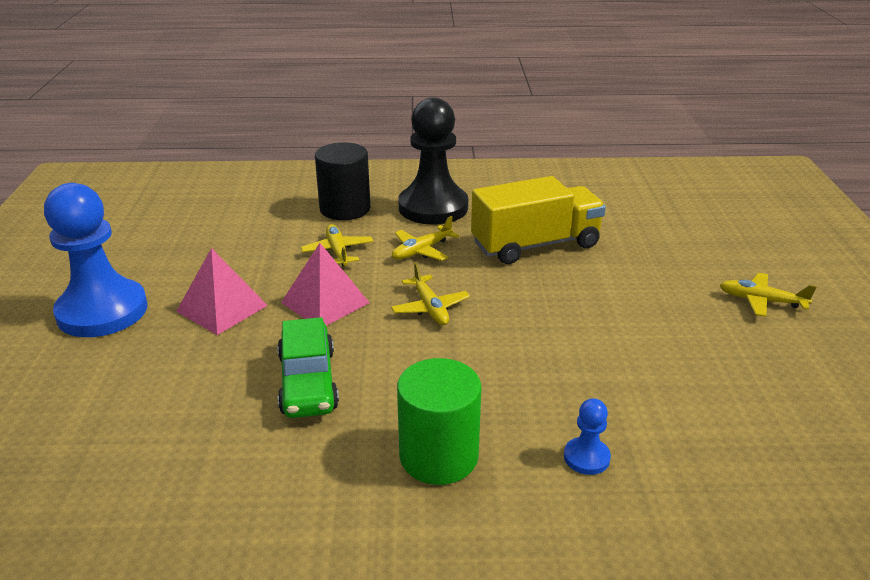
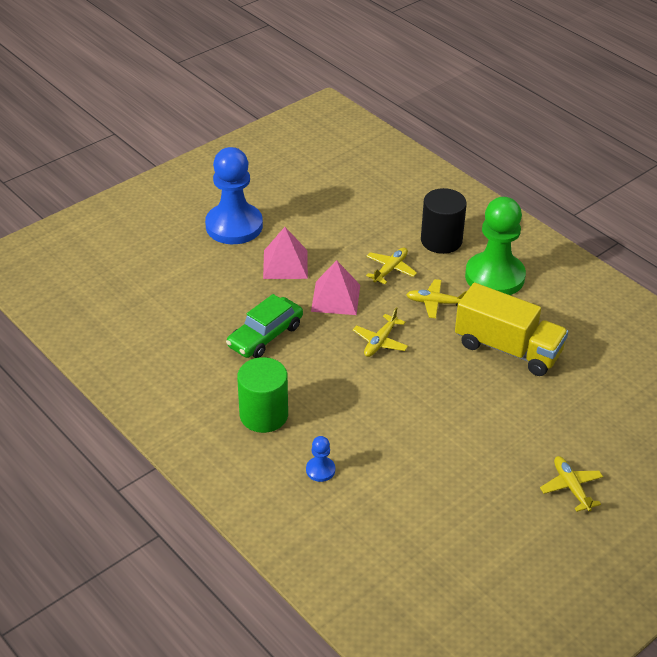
camera: 50 degrees right, 10 degrees up
black pawn [398,97,468,225] -> green pawn [465,197,526,295]

